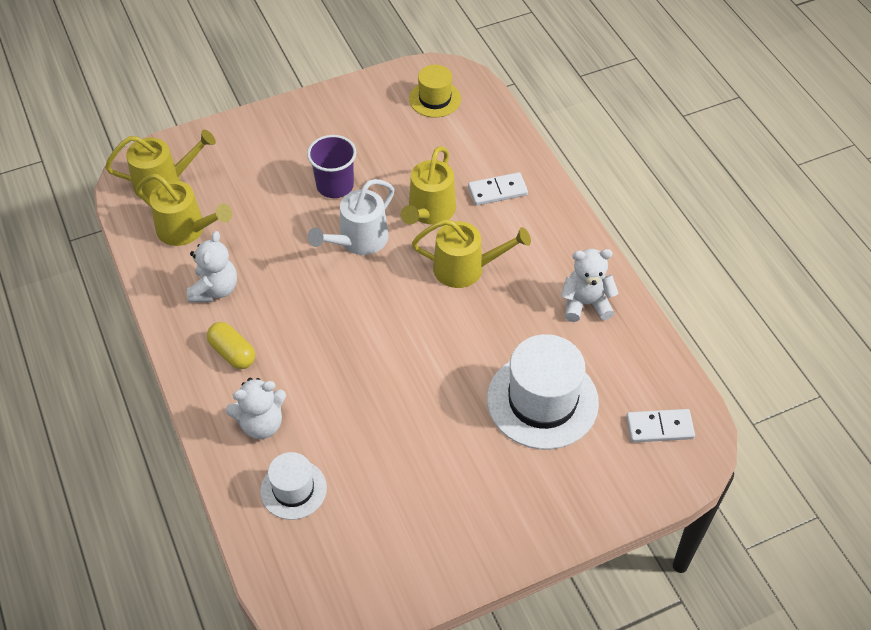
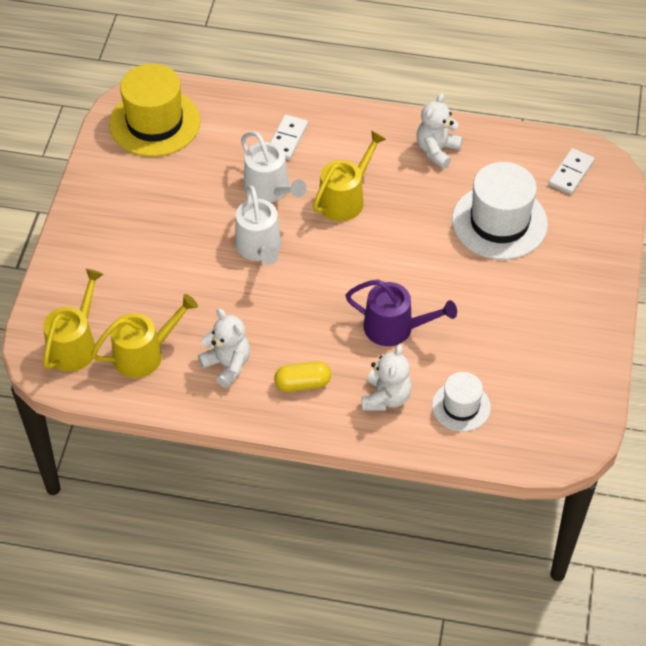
camera: 55 degrees left, 0 degrees up
purple cup [307,135,357,198] -> none
yellow watering can [401,146,456,225] -> white watering can [241,131,307,202]
yellow hat [409,65,461,117] -> yellow hat [109,64,201,157], size x1.77
none -> purple watering can [345,280,457,346]

